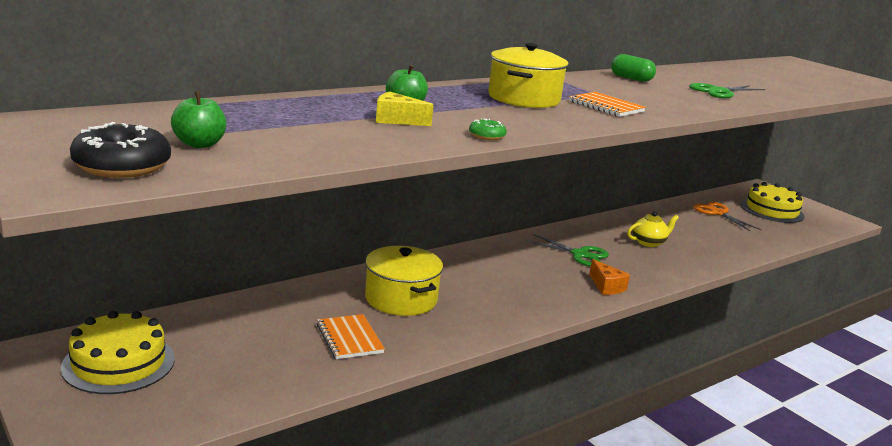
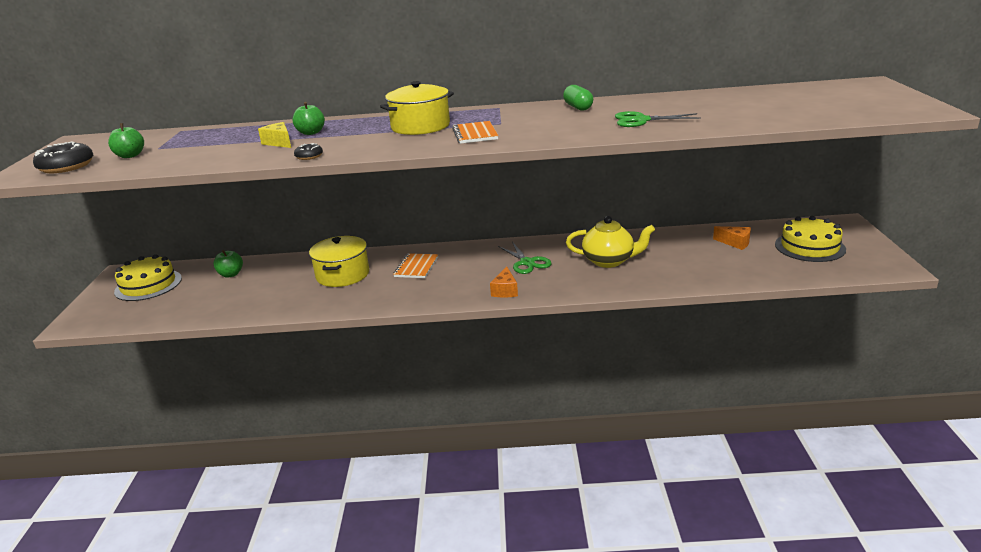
camera: 40 degrees right, 5 degrees up
orange notebook [317,314,385,359] -> orange notebook moved to [393,253,438,278]
green donut [469,118,507,140] -> black donut [294,143,323,160]
yellow teapot [627,211,679,247] -> yellow teapot [566,216,655,268], size x1.54
orange scissors [693,202,762,231] -> orange cheese [713,226,751,250]
none -> green apple [213,250,243,278]

